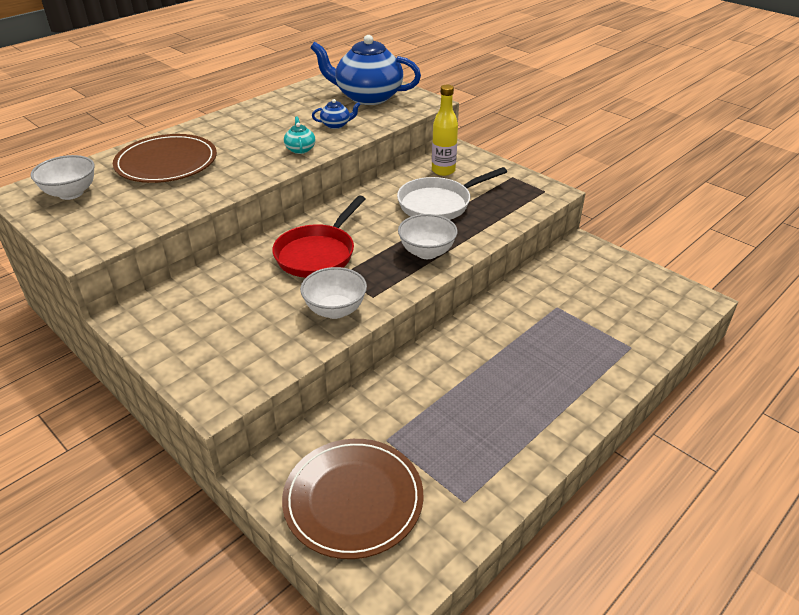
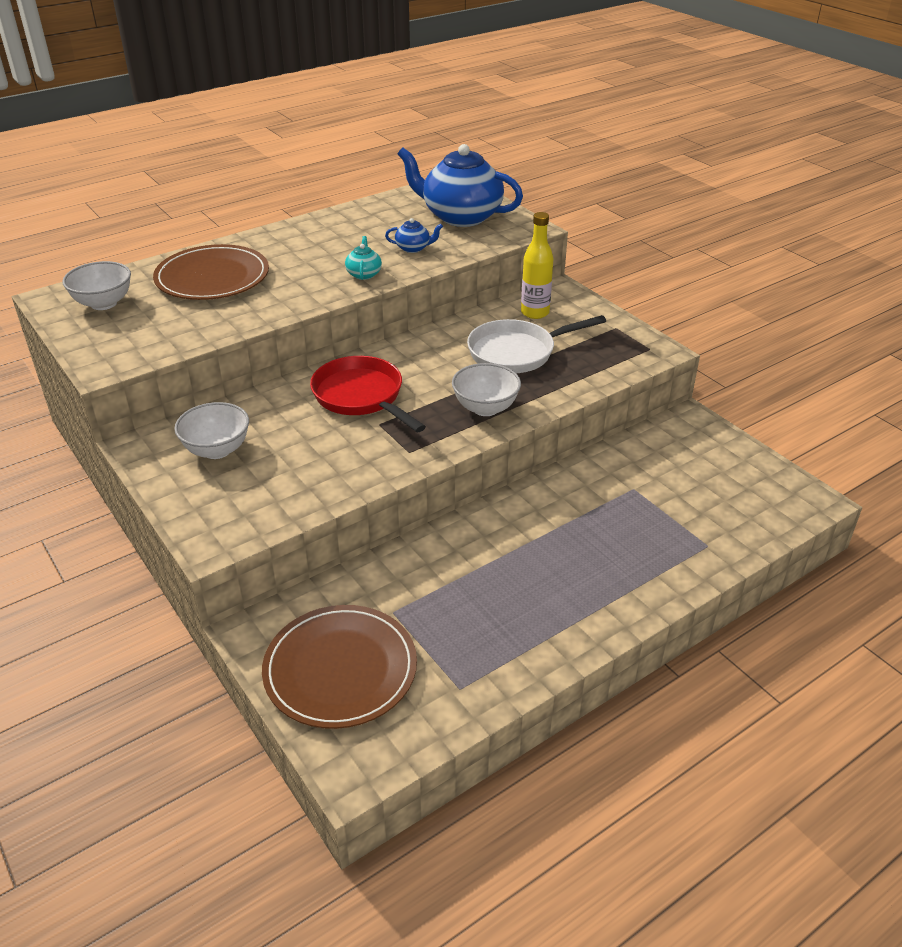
camera: 10 degrees right, 0 degrees up
red pan [272,196,365,278] -> red pan turned 105 degrees clockwise [310,356,426,432]
white bowl [300,267,367,319] -> white bowl moved to [174,402,249,459]

